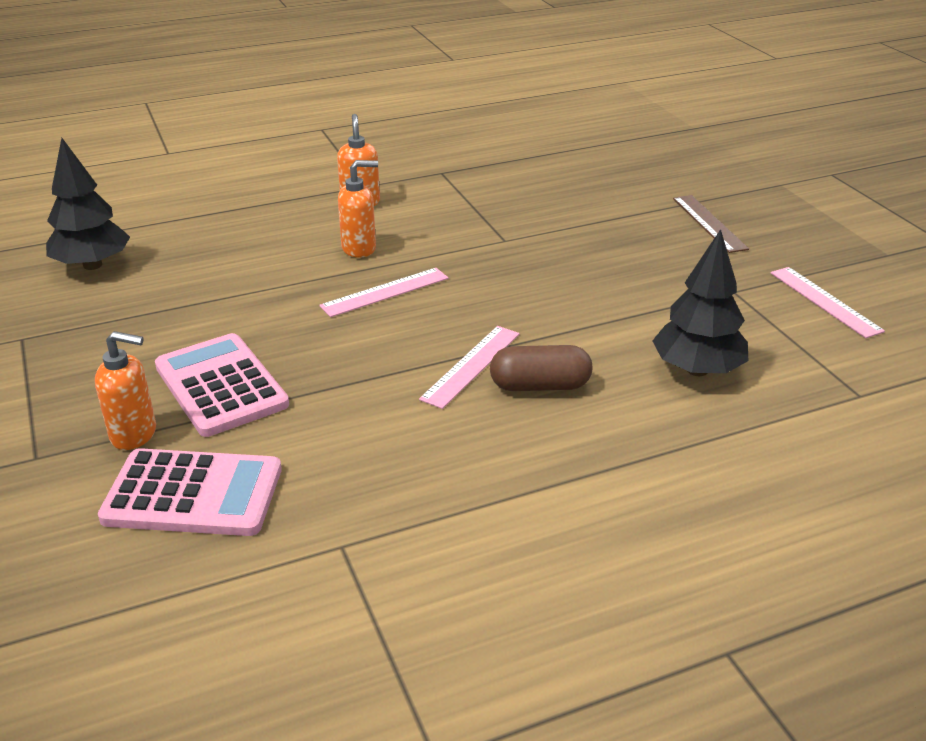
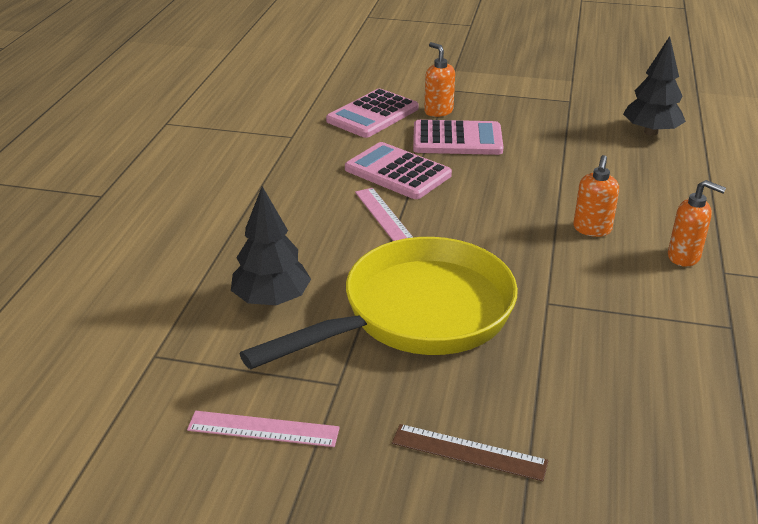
camera: 125 degrees right, 0 degrees up
orange soap dispenser [95,331,156,450] -> orange soap dispenser turned 105 degrees clockwise [424,42,455,117]
pink ruler [319,268,448,317] -> none
brown capsule [490,345,592,391] -> none
none -> yellow pan [239,237,518,369]
none -> pink calculator [345,142,452,199]

